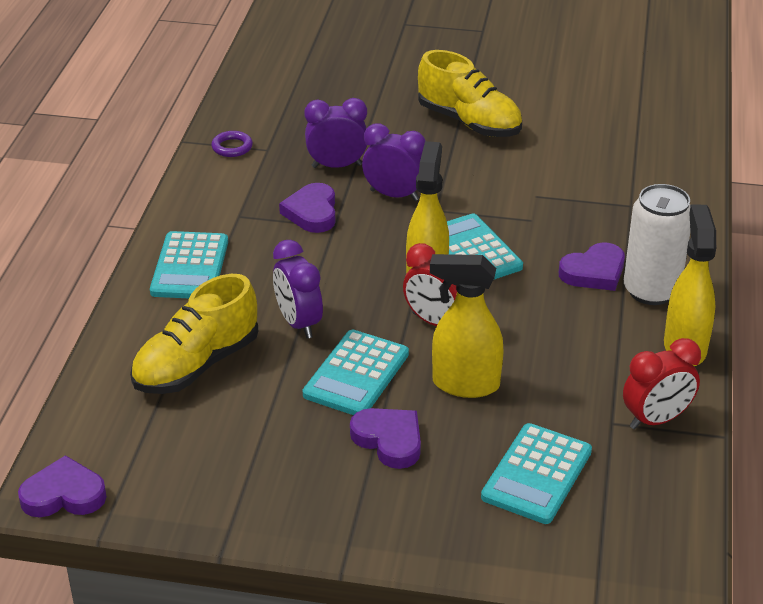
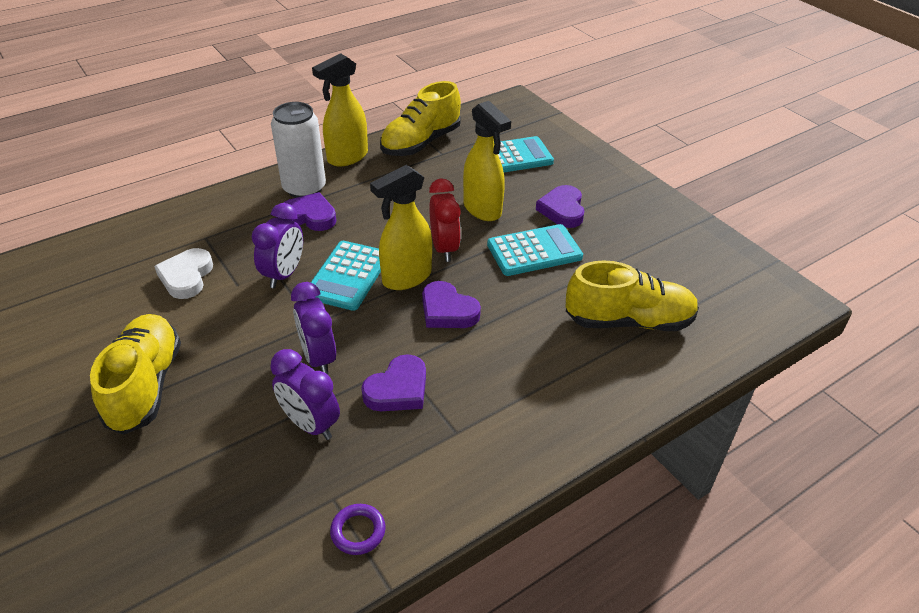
camera: 135 degrees left, 5 degrees up
purple heart [18,455,107,517] -> purple heart moved to [422,281,481,328]
turquoise calculator [150,231,228,298] -> none
purple clock [273,240,323,339] -> purple clock moved to [252,203,303,288]
red clock [623,338,701,429] -> yellow shoe [380,81,461,156]
none -> white heart [154,248,213,299]

